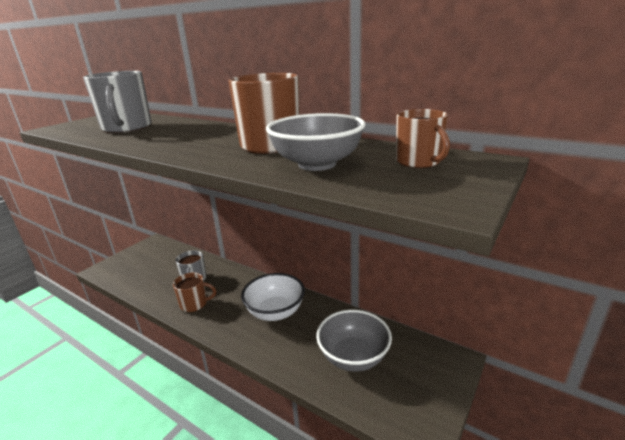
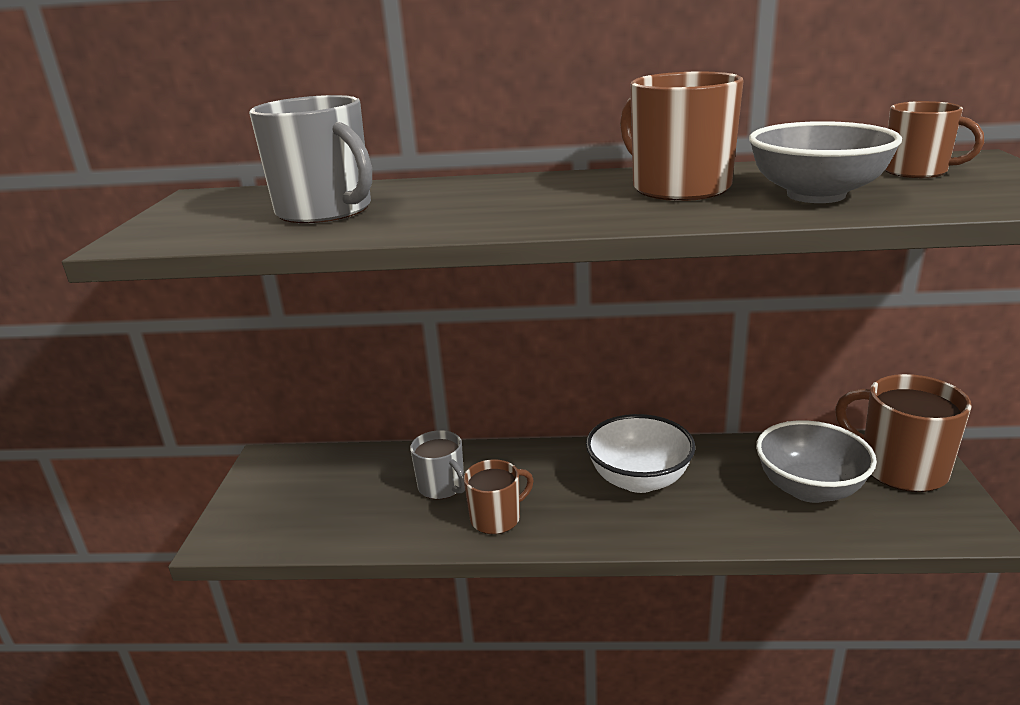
camera: 30 degrees left, 0 degrees up
none -> brown mug [835,374,972,492]

